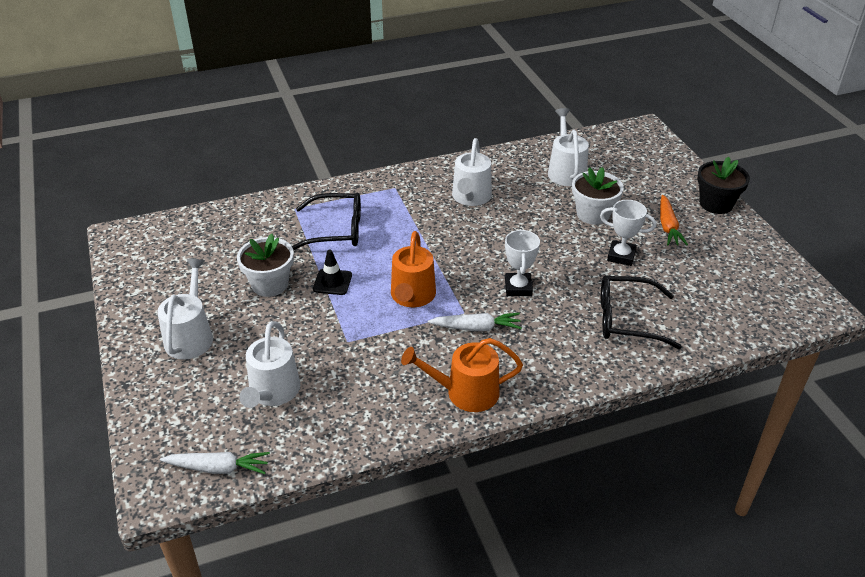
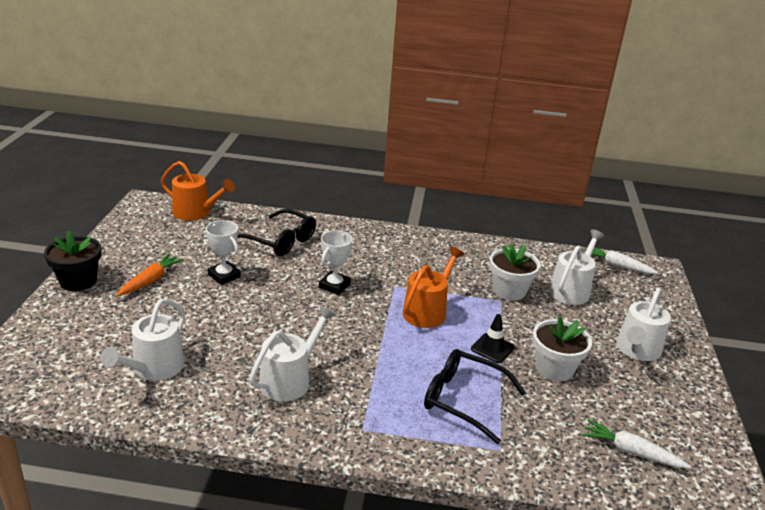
camera: 155 degrees left, 10 degrees down
orange watering can [401,338,523,412] -> orange watering can moved to [161,161,235,221]
white carrot [428,313,522,331] -> white carrot moved to [582,419,691,468]
white flower pot [572,167,624,225] -> white flower pot moved to [489,244,541,301]

